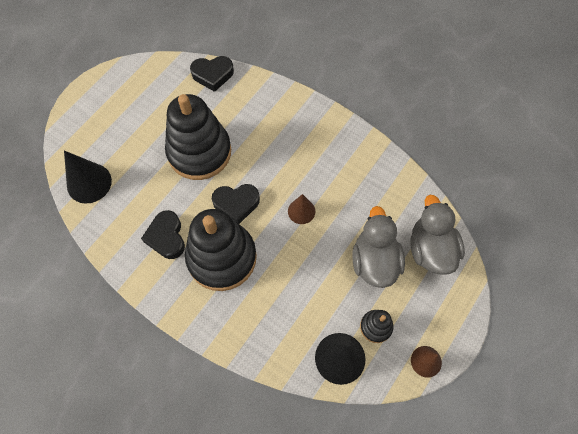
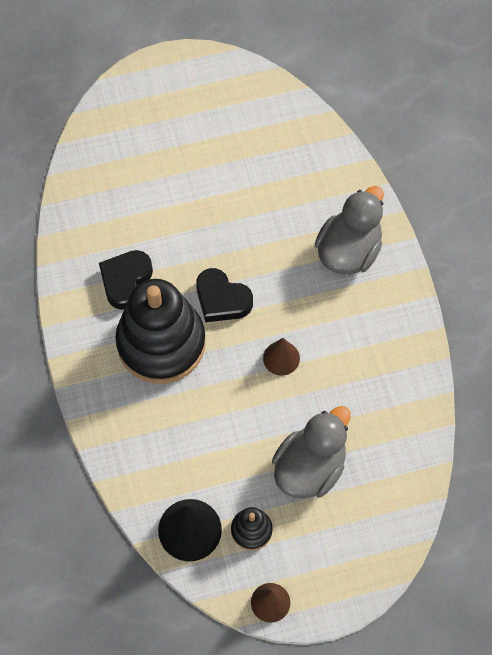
camera: 40 degrees right, 0 degrees up
black cone [64,151,112,204] -> none
black stacking toy [165,94,231,180] -> none
black heart [190,56,234,92] -> none
grey duck [410,195,465,275] -> grey duck moved to [315,186,384,275]

